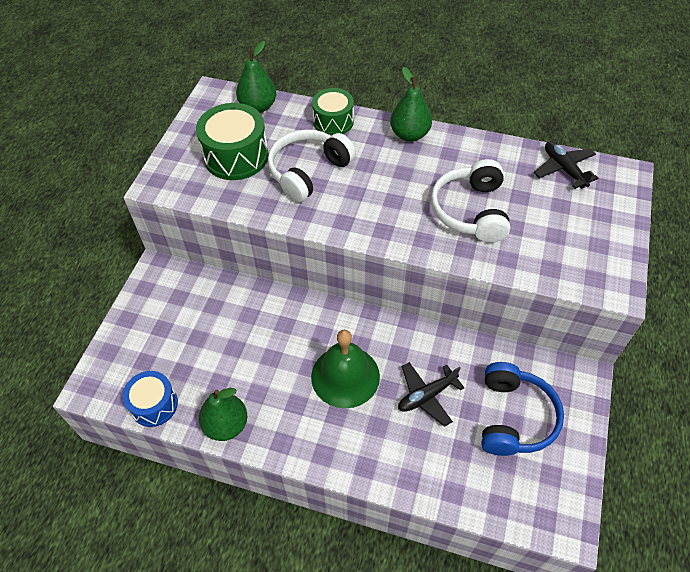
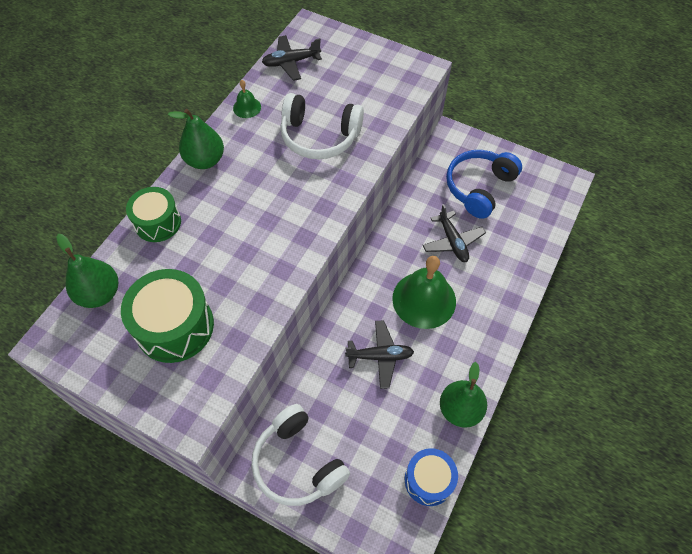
camera: 80 degrees left, 5 degrees up
white headphones [268,129,356,203] -> white headphones moved to [251,404,350,506]
blue headphones [481,362,564,456] -> blue headphones turned 75 degrees counterclockwise [446,150,522,219]
none -> green bell [233,80,261,118]
none -> black plane [345,321,414,389]

